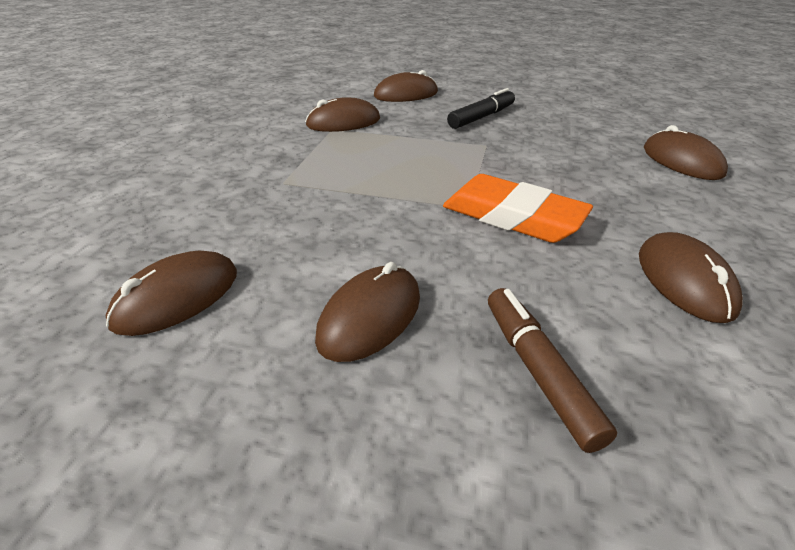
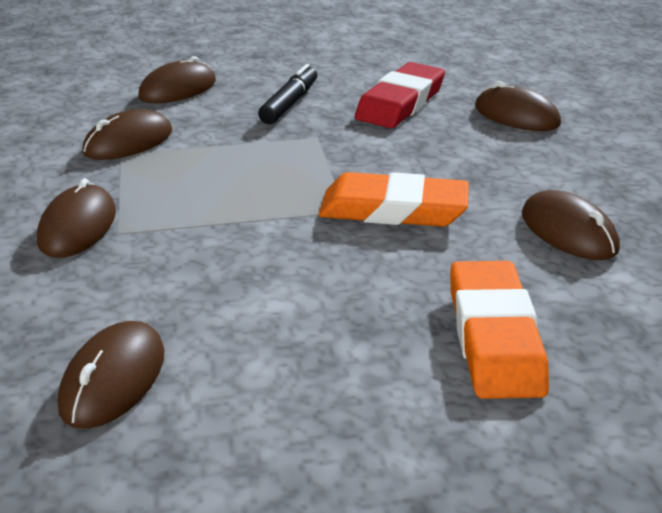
camera: 25 degrees left, 5 degrees down
brown mouse [315,262,420,362] -> brown mouse moved to [37,178,116,258]
brown marker [488,288,617,453] -> orange eraser [450,261,549,399]
none -> red eraser [355,62,445,128]

